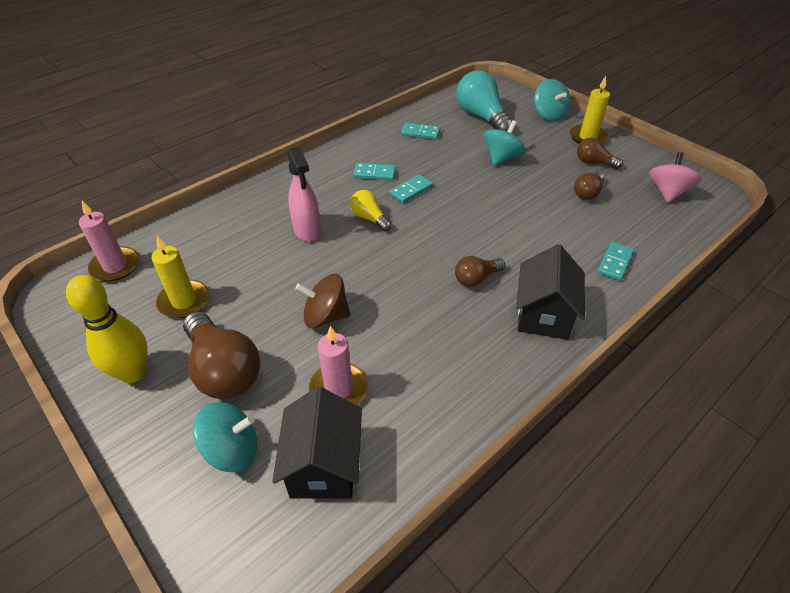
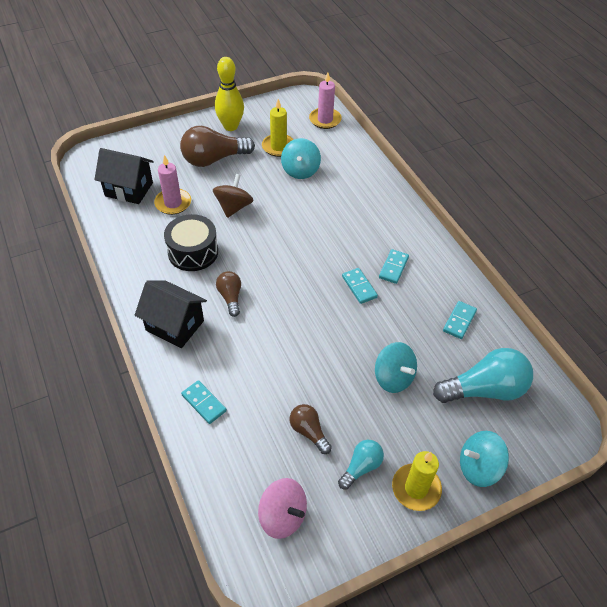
camera: 105 degrees right, 5 degrees up
turquoise spinning top [193,402,257,472] -> turquoise spinning top moved to [281,138,321,179]
pink spray bottle [287,146,321,242] -> none
yellow light bulb [350,190,392,231] -> none
brown light bulb [577,138,623,169] -> turquoise light bulb [338,440,384,490]
none -> black drum [164,214,218,271]

